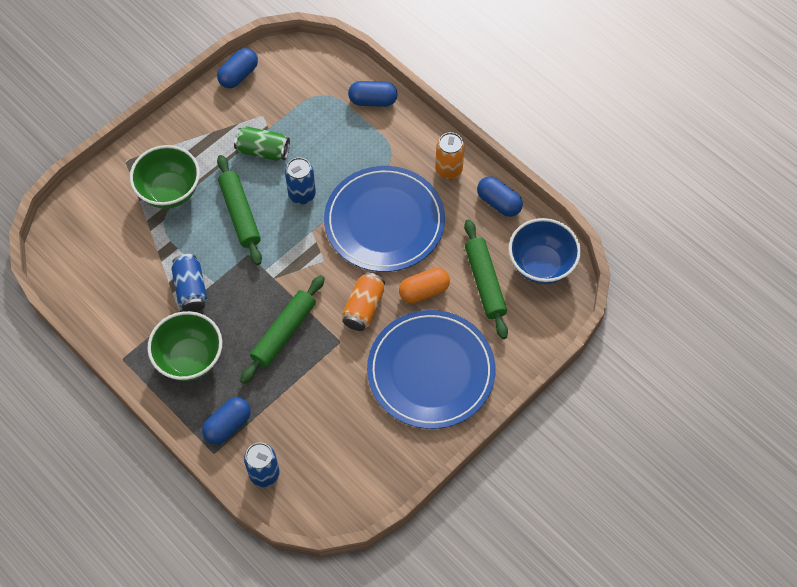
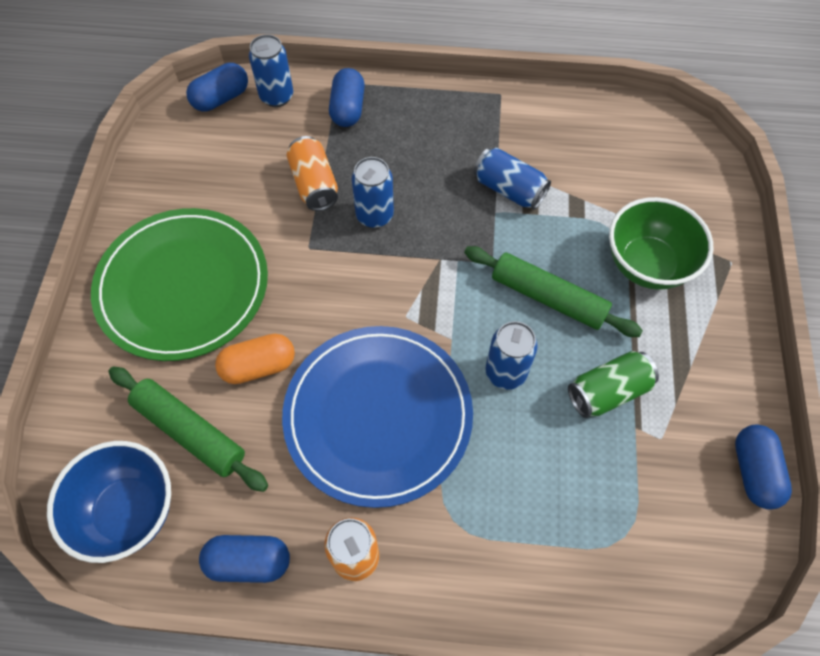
camera: 140 degrees right, 0 degrees up
green bowl [147,311,222,381] -> none
green rolling pin [240,275,325,384] -> blue can [352,157,394,228]
orange can [342,272,385,331] -> orange can moved to [287,136,338,211]
blue capsule [348,81,398,107] -> blue capsule moved to [186,63,248,112]
blue plate [367,310,496,429] -> green plate [91,208,268,361]
orange capsule [399,268,450,303] -> orange capsule turned 45 degrees clockwise [215,334,295,384]

